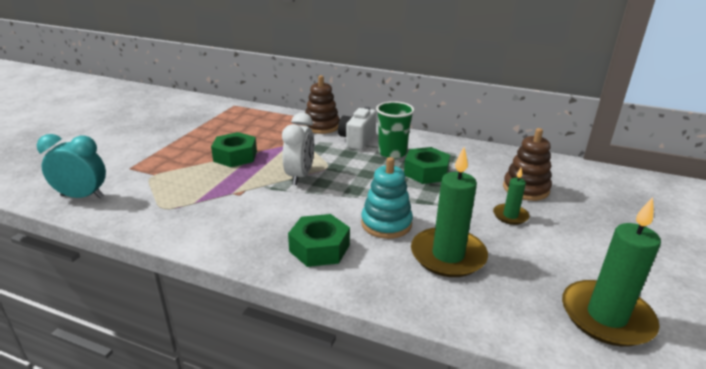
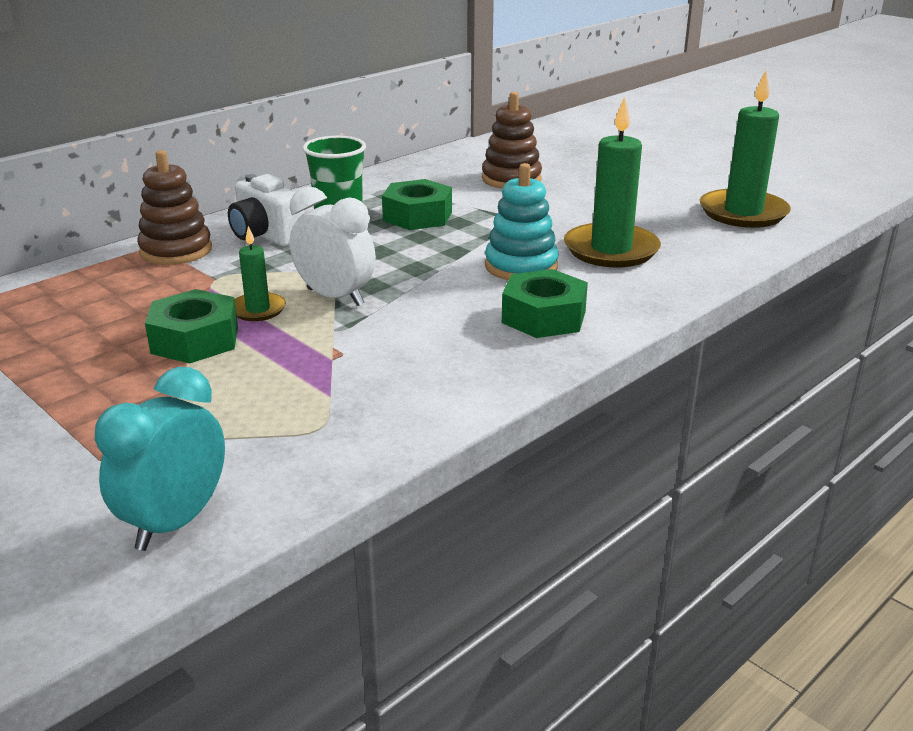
camera: 65 degrees left, 0 degrees up
green candle [493,168,529,225] -> green candle moved to [235,226,286,321]

